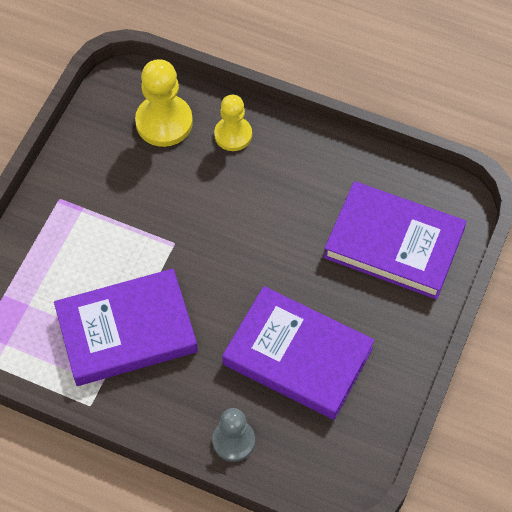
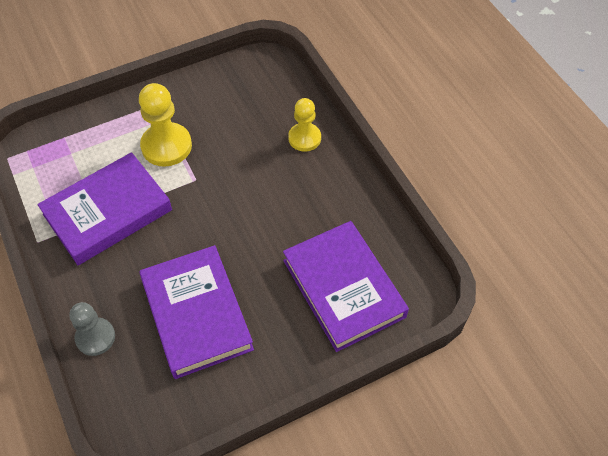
camera: 40 degrees right, 5 degrees down
purple book [54,269,198,386] -> purple book turned 60 degrees counterclockwise [37,152,172,265]
yellow pawn [135,59,193,147] -> yellow pawn moved to [139,83,192,167]

